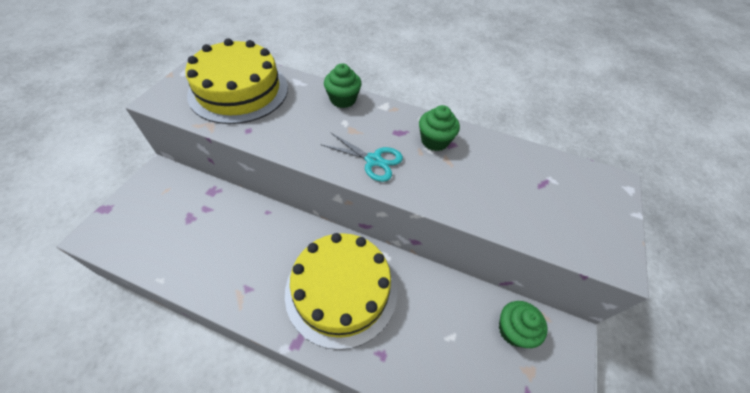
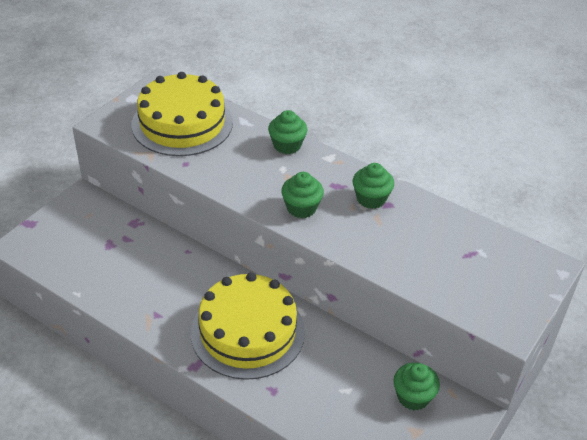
camera: 15 degrees right, 10 degrees down
turquoise scissors [322,133,403,182] -> green cupcake [281,172,324,218]

